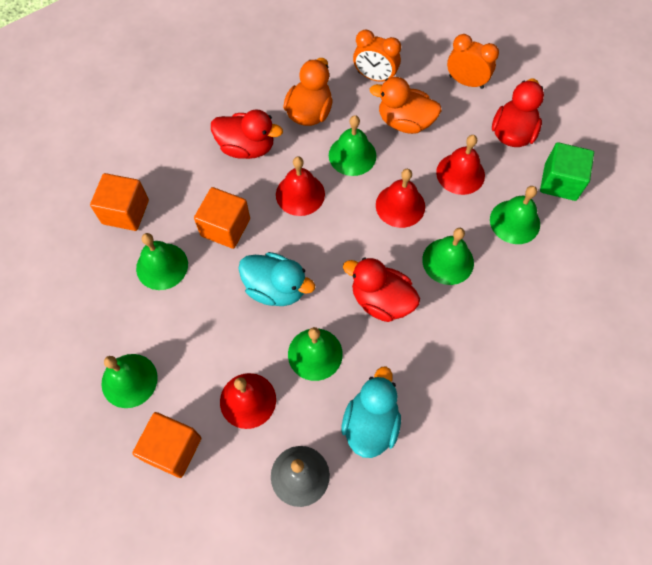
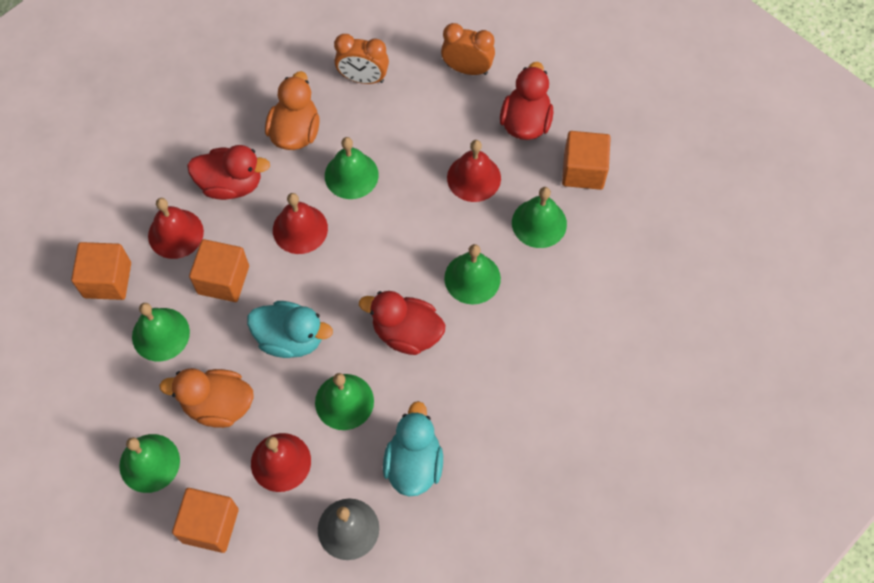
camera: 10 degrees left, 0 degrees up
orange duck [370,77,442,134] -> orange duck moved to [159,368,254,428]
red bell [376,169,425,228] -> red bell moved to [148,198,204,259]
green cube [540,142,594,201] -> orange cube [562,131,611,190]

